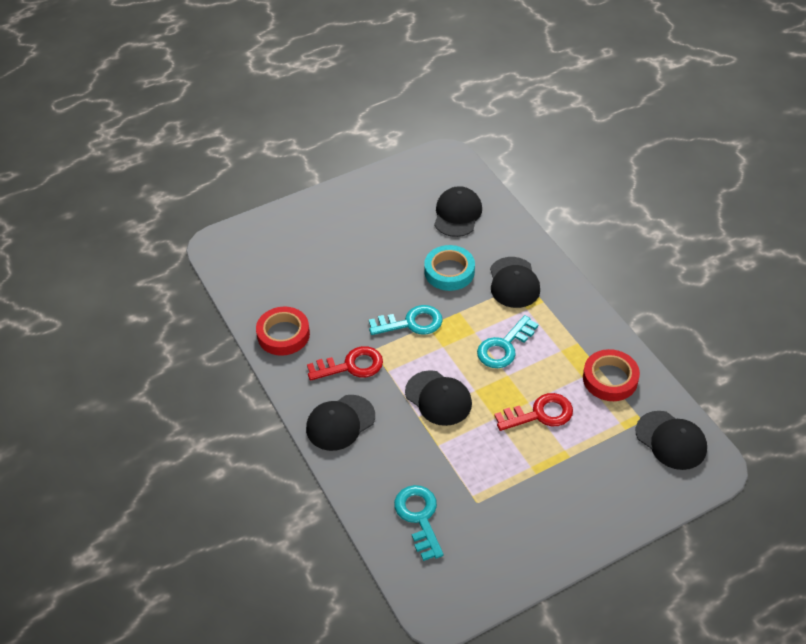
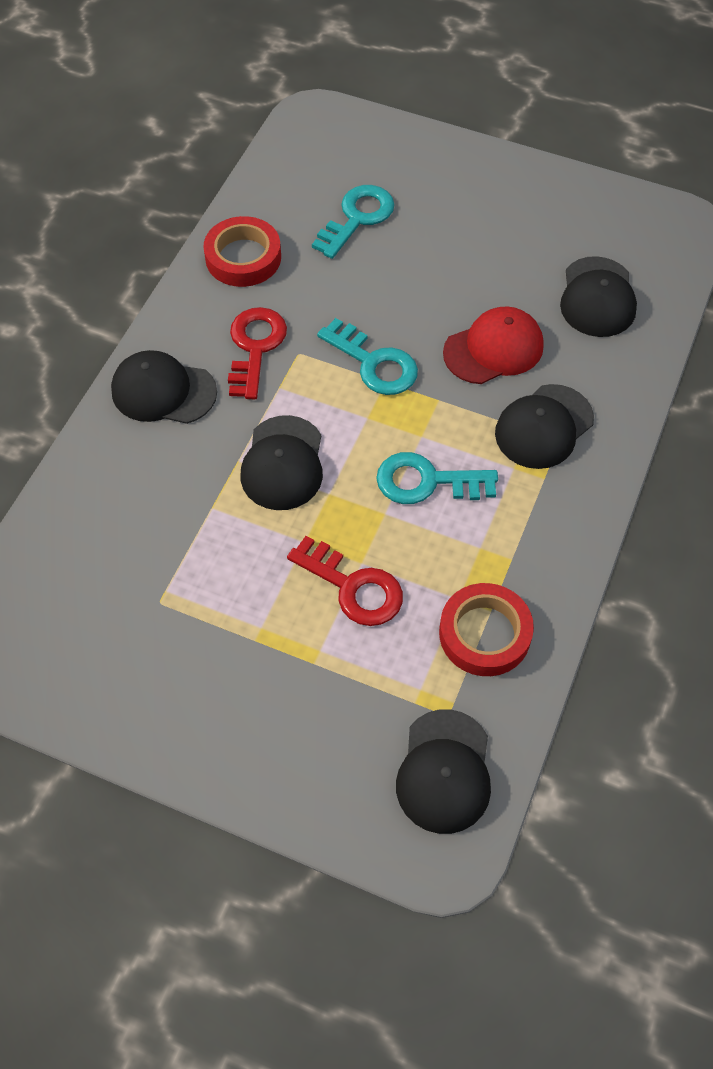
camera: 50 degrees right, 10 degrees up
red key [307,346,383,381] -> red key turned 120 degrees counterclockwise [228,307,287,399]
turquoise key [394,485,444,561] -> turquoise key moved to [312,185,395,259]
turquoise tape [424,245,475,291] -> red cap [443,306,544,384]
black cap [434,186,482,237] -> black cap turned 120 degrees clockwise [560,256,637,337]

